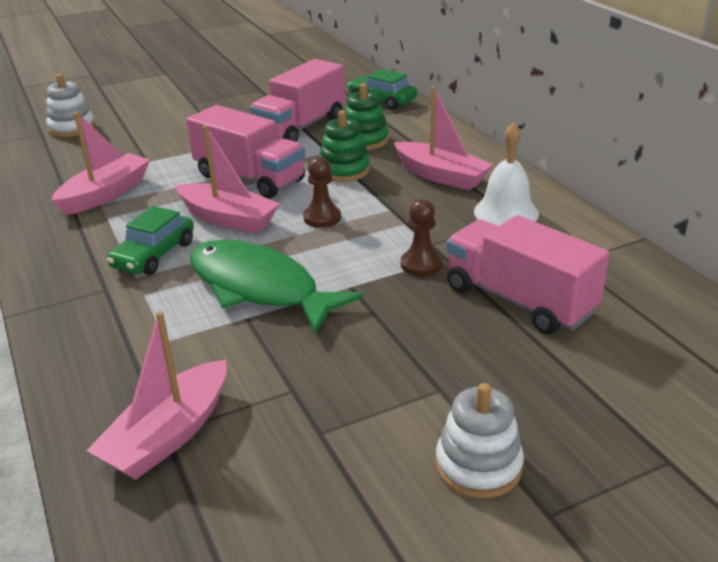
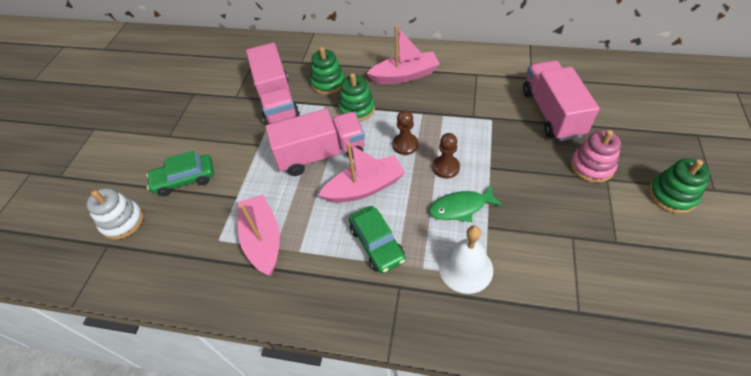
camera: 50 degrees left, 20 degrees up
pink boat [86,311,227,480] -> none
green fish [190,240,363,334] -> green fish [429,185,503,222], size x0.56
green car [348,69,417,110] -> green car moved to [146,151,214,196]
brown pawn [401,199,442,276] -> brown pawn moved to [433,133,460,179]
white stacking toy [435,383,524,499] -> green stacking toy [649,158,710,214]
pink truck [446,215,610,334] -> pink truck turned 90 degrees clockwise [523,60,600,141]
white bell [474,122,539,226] -> white bell moved to [439,226,493,294]
none -> pink stacking toy [571,130,621,183]

